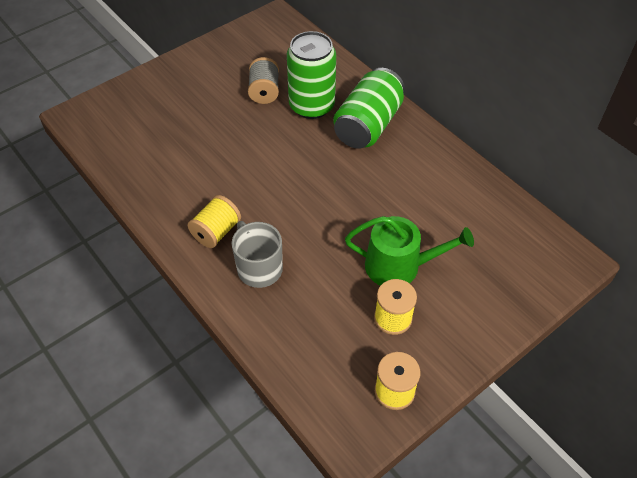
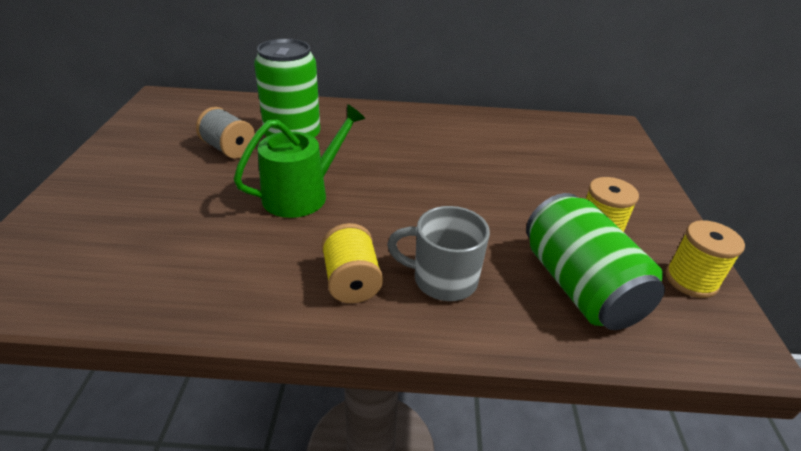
camera: 50 degrees left, 15 degrees down
green can [333,68,405,149] -> green can moved to [526,193,665,330]
green watering can [345,216,474,286] -> green watering can moved to [234,104,366,218]

